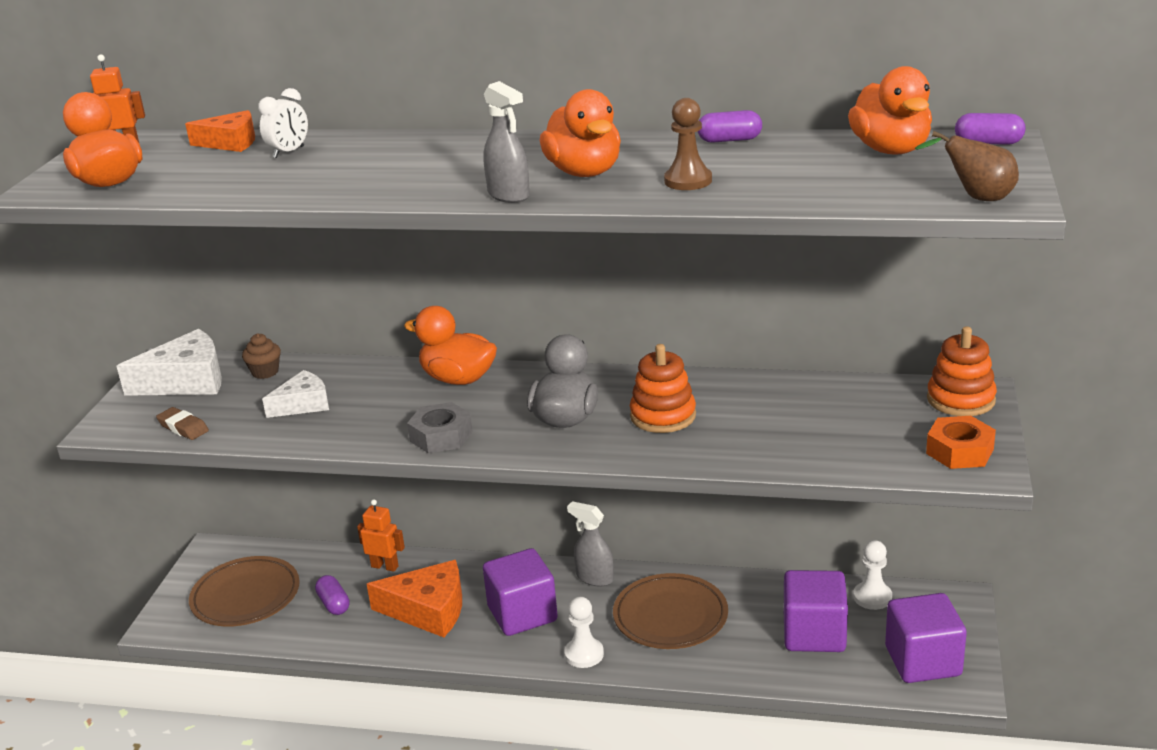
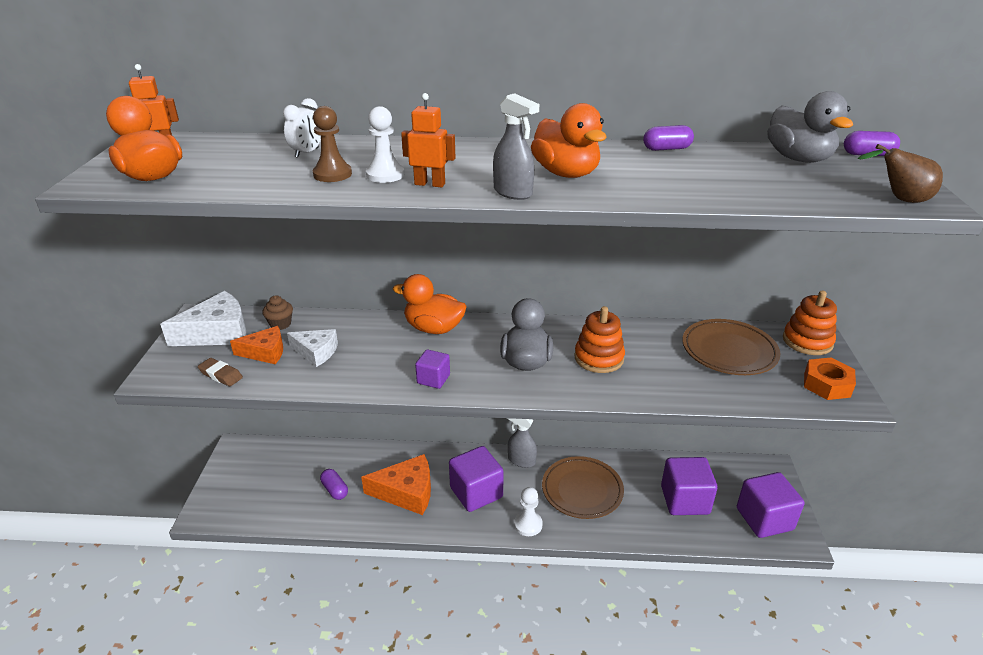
camera: 10 degrees left, 5 degrees up
orange cheese [185,110,255,152] -> orange cheese moved to [230,326,283,364]
brown plate [189,556,300,627] -> brown plate moved to [682,319,780,375]
white cheese [262,370,329,418] -> white cheese turned 60 degrees clockwise [287,329,338,367]
orange robot [357,499,405,572] -> orange robot moved to [401,93,455,187]
grey nut [407,402,473,453] -> purple cube [415,350,450,389]
brown pawn [664,98,712,190] -> brown pawn moved to [313,106,352,182]
orange duck [848,66,932,155] -> grey duck [767,91,853,163]
white pawn [853,540,892,610] -> white pawn moved to [366,106,404,183]

